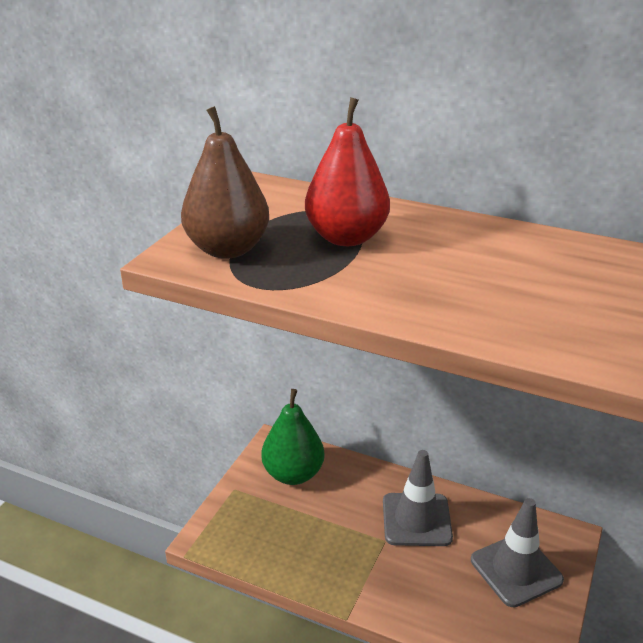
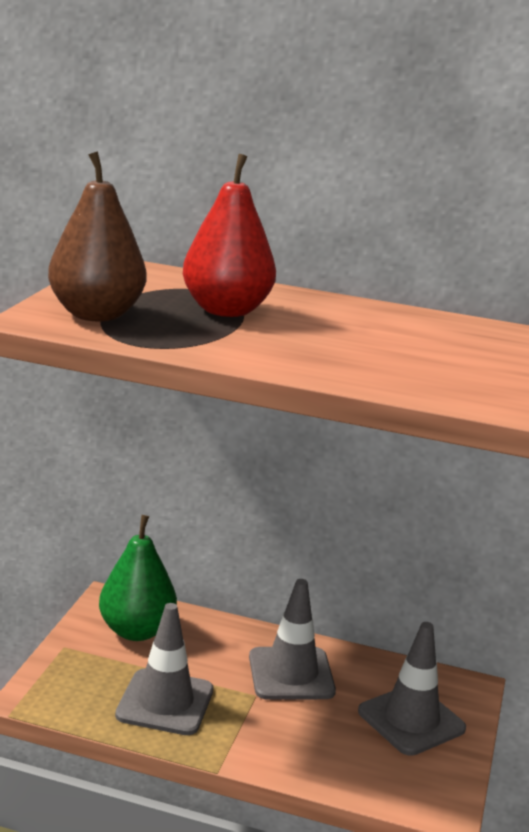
camera: 10 degrees left, 10 degrees down
none -> grey traffic cone [115,603,213,735]

